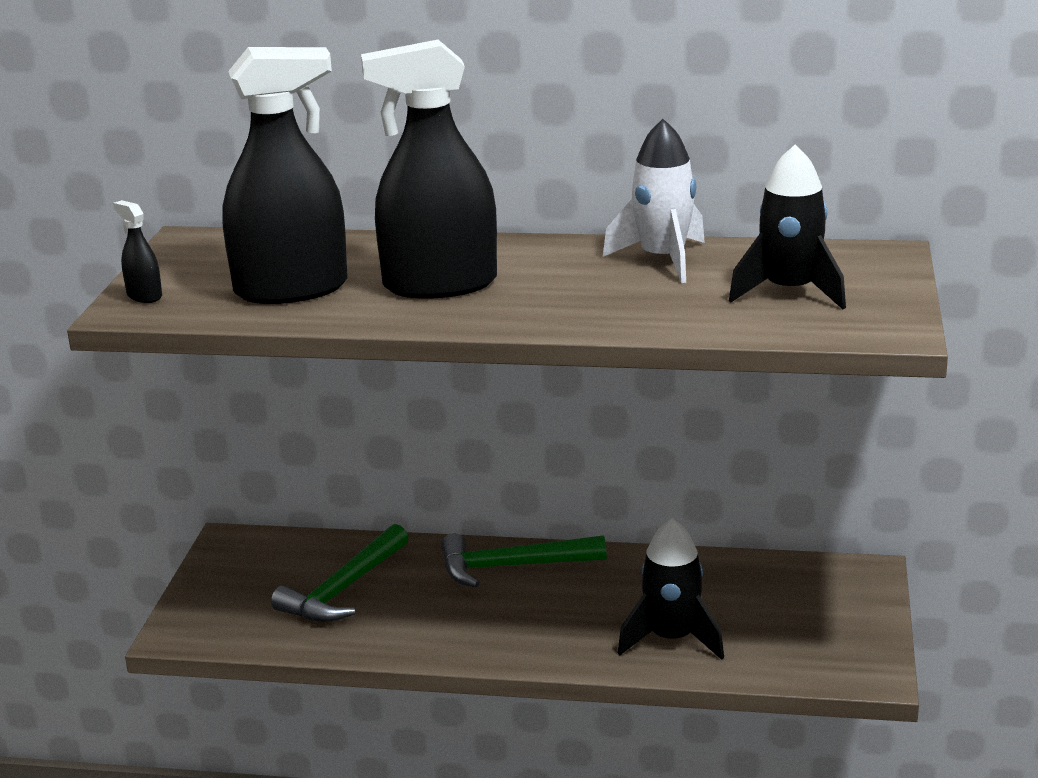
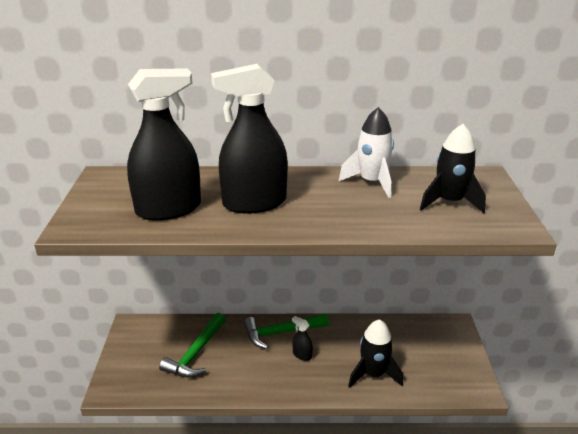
camera: 10 degrees left, 5 degrees up
black spray bottle [113,200,162,303] -> black spray bottle moved to [292,316,313,361]

